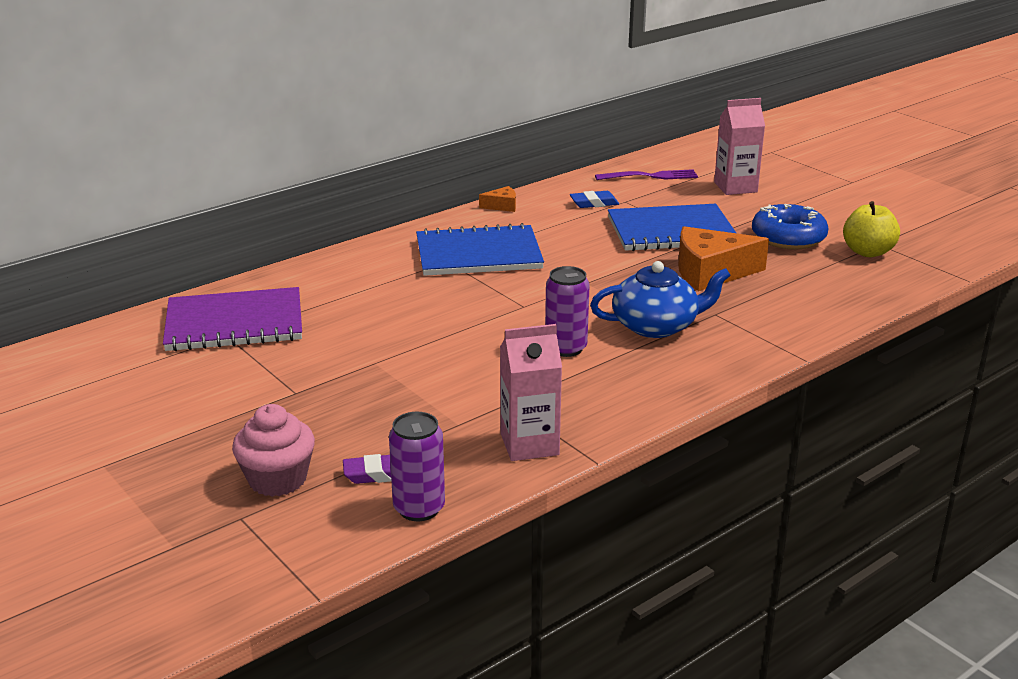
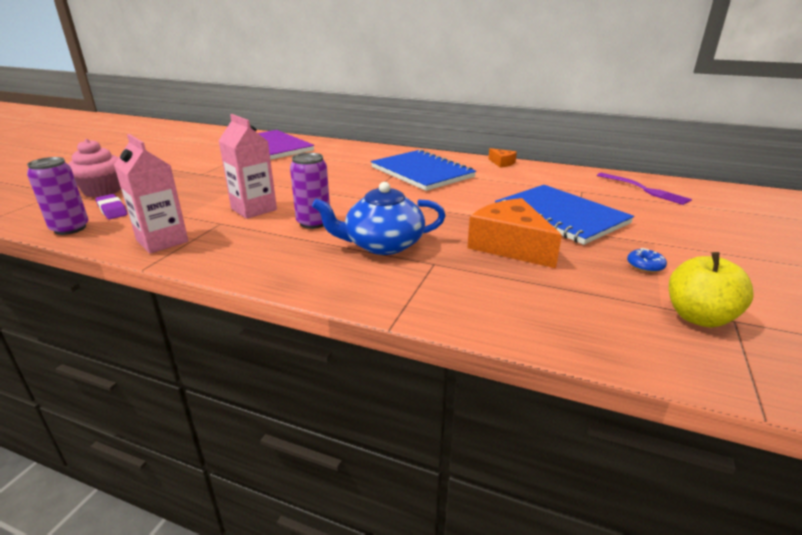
camera: 60 degrees right, 0 degrees up
blue eraser [570,191,619,208] -> none
blue teapot [590,261,731,338] -> blue teapot turned 120 degrees clockwise [312,182,446,255]
pink carton [714,98,765,195] -> pink carton moved to [218,114,277,219]
blue donut [752,204,828,250] -> blue donut [627,248,667,273], size x0.42

